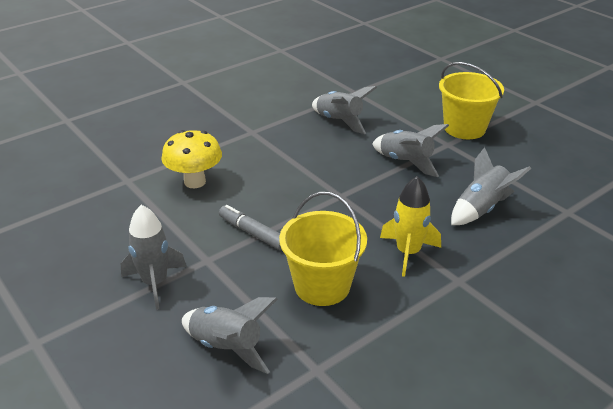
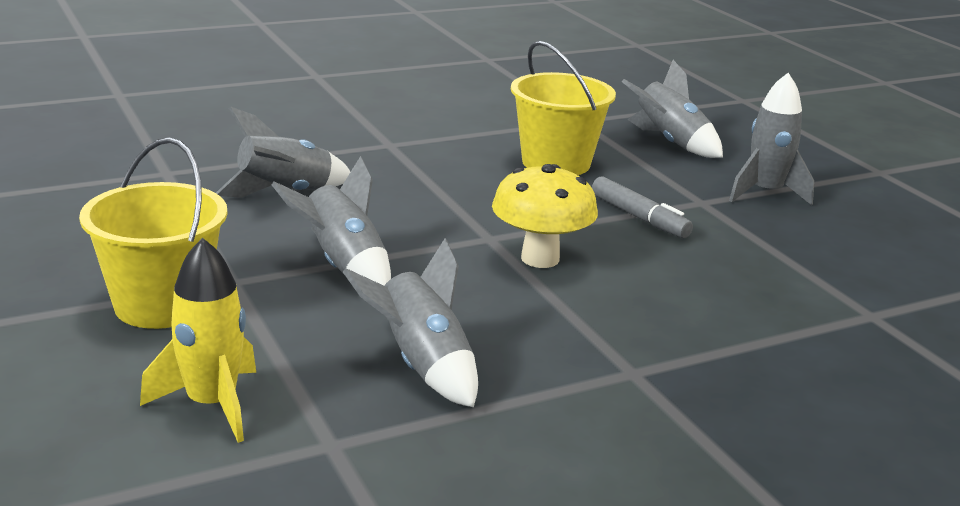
camera: 170 degrees left, 10 degrees down
yellow mushroom [161,130,222,188] -> yellow mushroom moved to [492,164,598,268]
yellow rocket [380,176,441,277] -> yellow rocket moved to [140,238,256,443]

